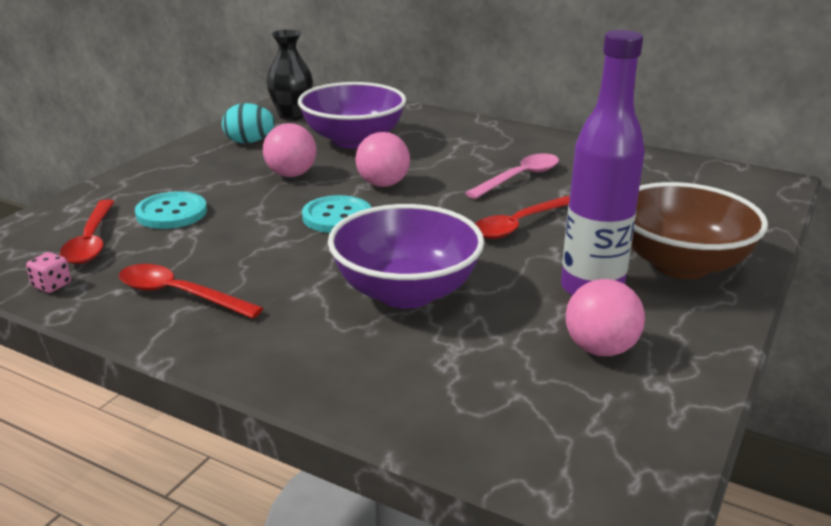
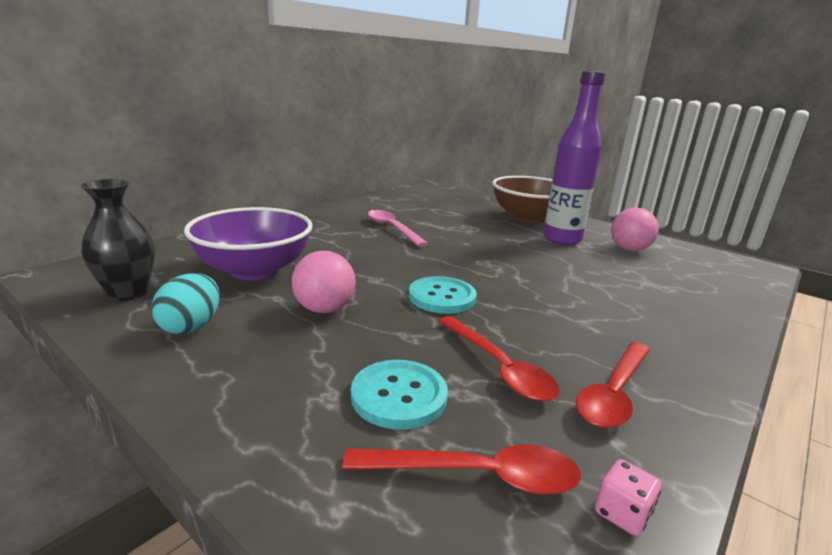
camera: 80 degrees left, 5 degrees down
purple bowl [328,204,484,308] -> none
pink ball [355,132,410,187] -> none
red spoon [475,196,570,239] -> red spoon moved to [438,316,560,402]

